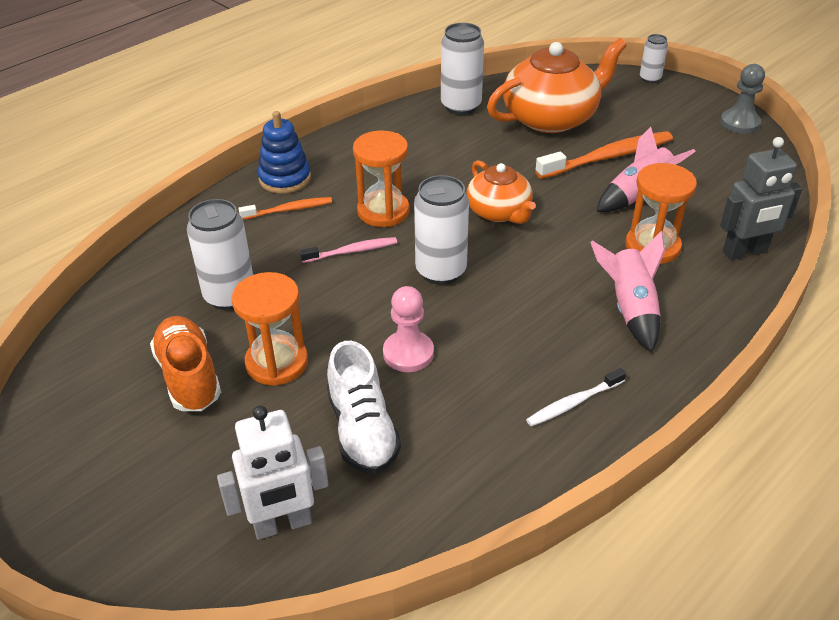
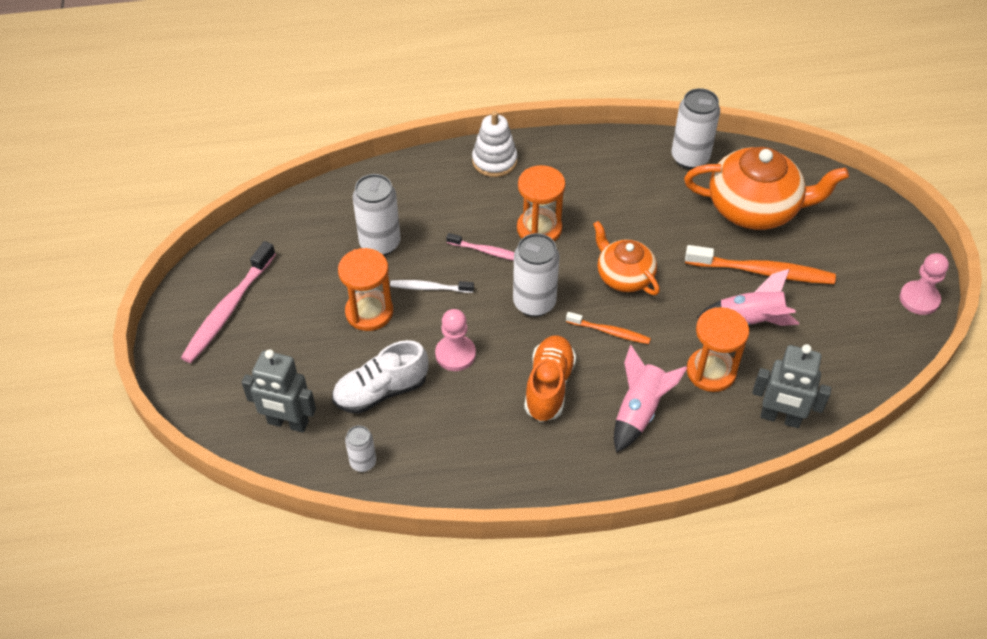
camera: 35 degrees right, 10 degrees up
orange shoe [150,316,221,411] -> orange shoe moved to [524,335,576,422]
white robot [217,406,329,540] -> grey robot [242,349,316,433]
orange toothbrush [238,197,332,220] -> orange toothbrush moved to [566,312,651,344]
blue stacking toy [258,111,311,194] -> white stacking toy [472,111,518,177]
white shoe [327,341,401,474] -> white shoe turned 45 degrees clockwise [332,340,429,414]
orange teapot [466,160,536,224] -> orange teapot turned 135 degrees clockwise [593,221,660,295]
white toothbrush [526,368,626,427] -> white toothbrush moved to [390,280,474,293]
white can [640,34,668,83] -> white can moved to [345,425,376,472]
grey pawn [720,64,765,134] -> pink pawn [900,253,949,315]
none -> pink toothbrush [181,241,276,363]

